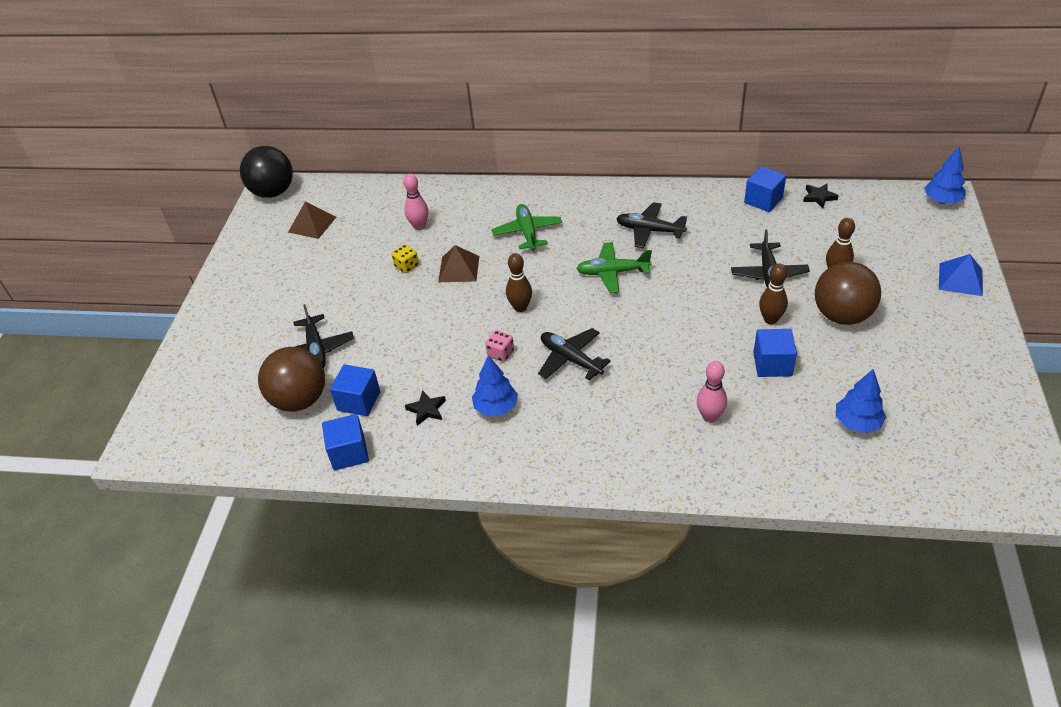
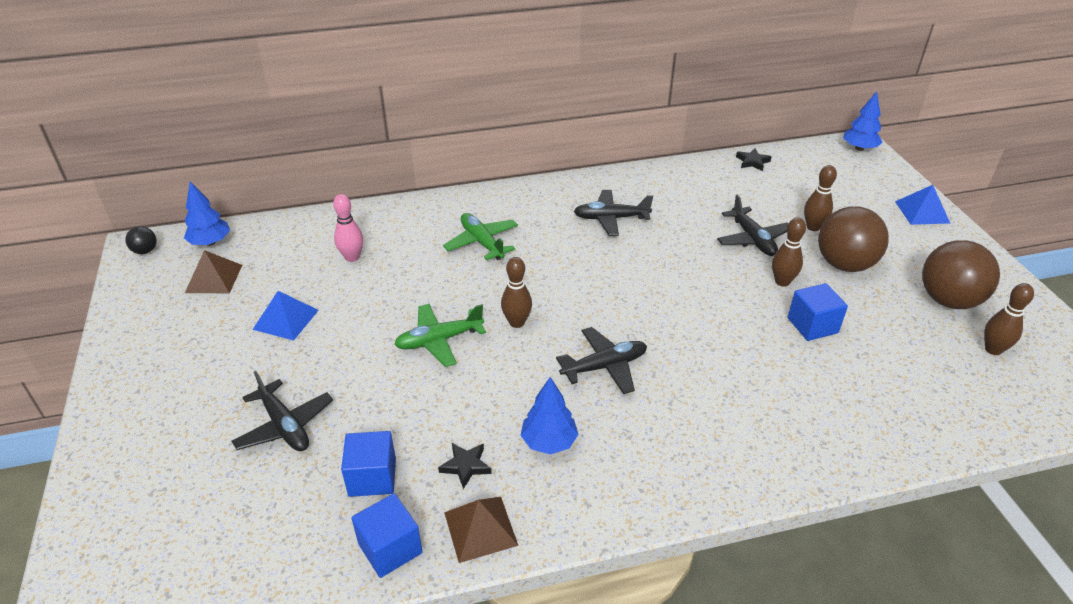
camera: 25 degrees left, 5 degrees down
black ball [240,146,293,198] -> black ball [125,226,157,254], size x0.44
brown ball [258,347,325,412] -> brown ball moved to [922,240,1000,309]
yellow dice [392,244,419,273] -> none
brown pyramid [438,245,479,282] -> brown pyramid moved to [444,497,518,563]
pink dice [486,330,514,362] -> none
black plane [538,328,611,380] -> black plane turned 135 degrees clockwise [556,327,647,394]
green plane [576,242,652,293] -> green plane moved to [394,304,486,367]
pink bowling pin [697,361,727,423] -> none
blue cube [744,166,786,212] -> none
blue tree [836,369,886,433] -> blue tree moved to [184,181,230,246]
none -> blue pyramid [252,291,319,341]
none -> brown bowling pin [984,283,1034,355]

